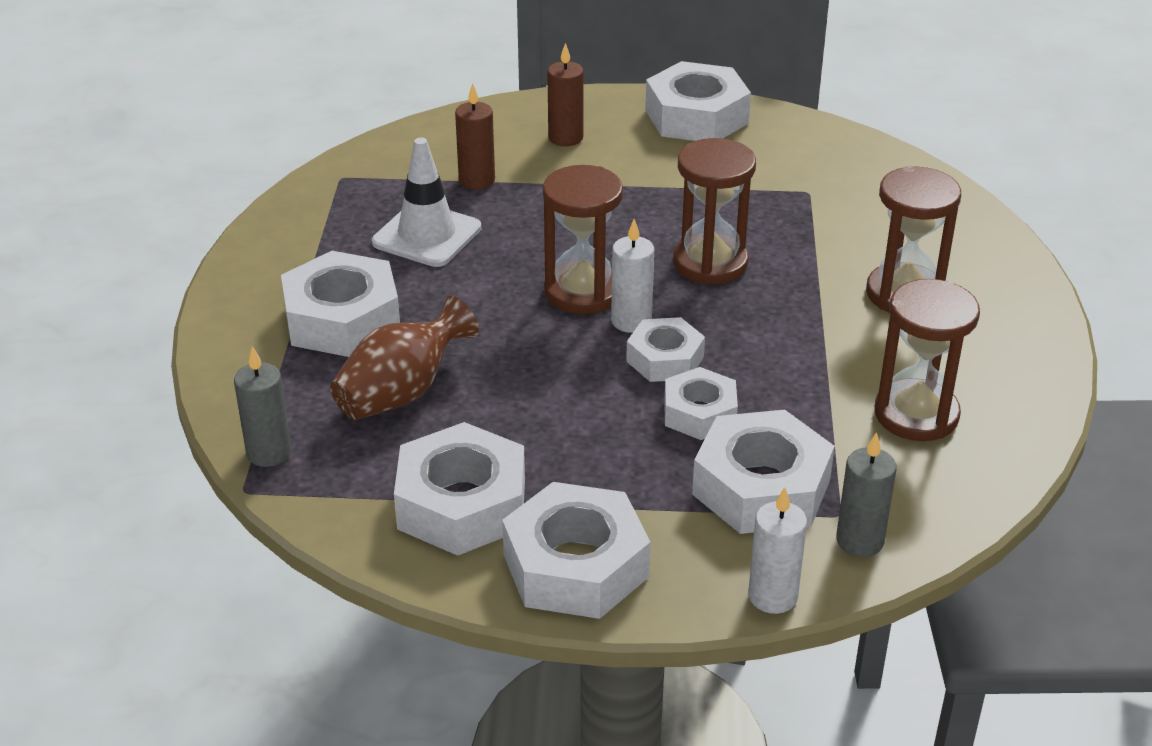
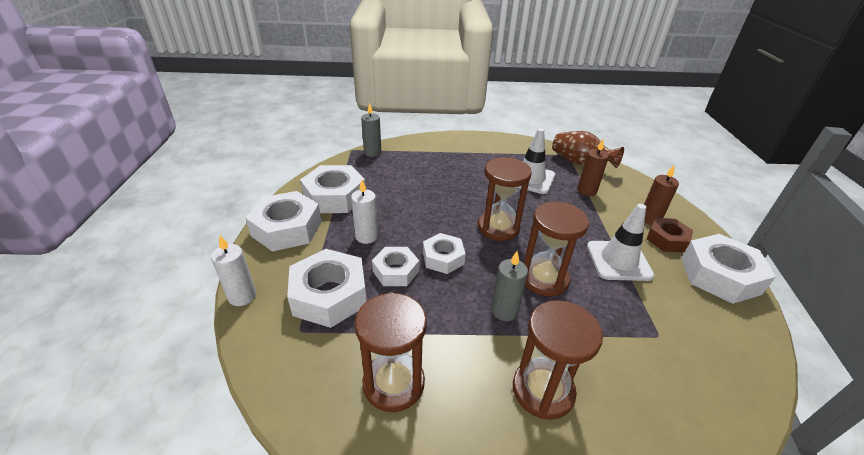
camera: 85 degrees right, 0 degrees up
white nut [281,251,400,357] -> none
brown vase [330,296,479,420] -> brown vase moved to [552,131,624,168]
white candle [611,219,654,333] -> white candle moved to [351,180,378,244]
grey candle [836,432,897,557] -> grey candle moved to [491,251,528,321]
none -> white traffic cone [587,204,654,281]
none -> brown nut [647,218,693,252]

